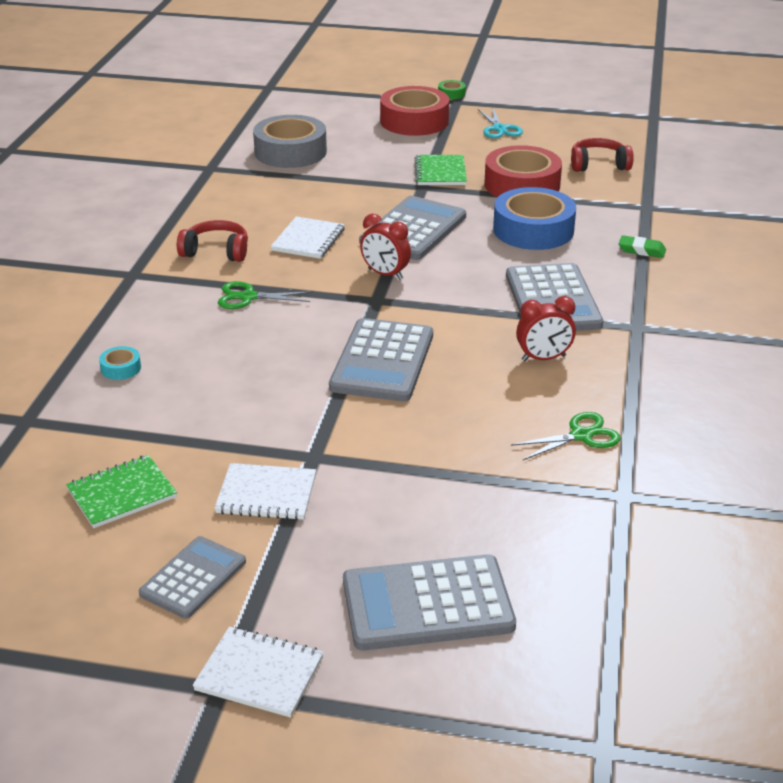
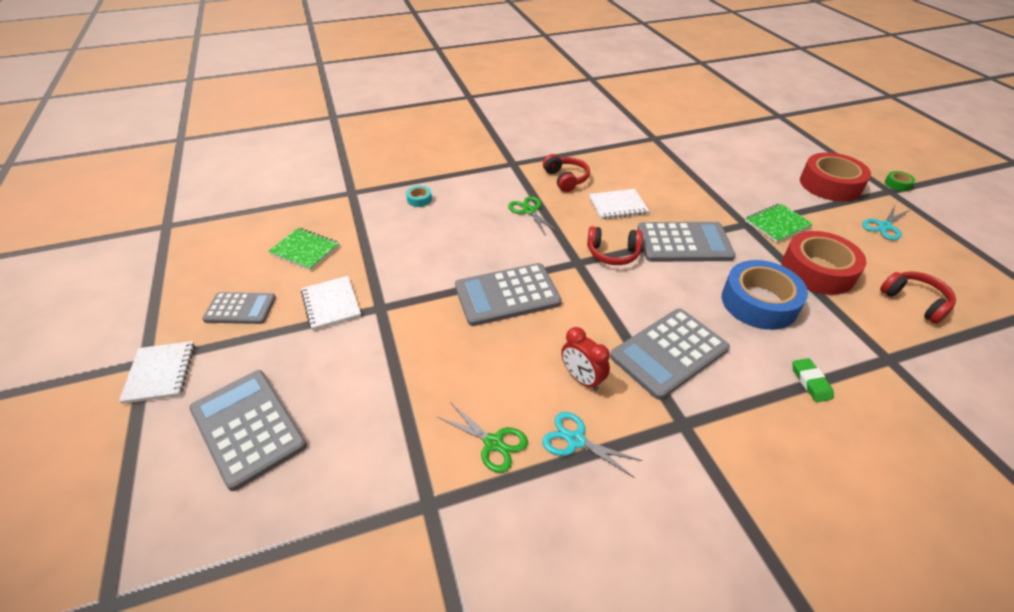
camera: 60 degrees right, 10 degrees up
grey tape [253,115,327,168] -> none
red clock [360,214,411,280] -> red headphones [587,226,643,265]
none -> turquoise scissors [542,412,642,478]

